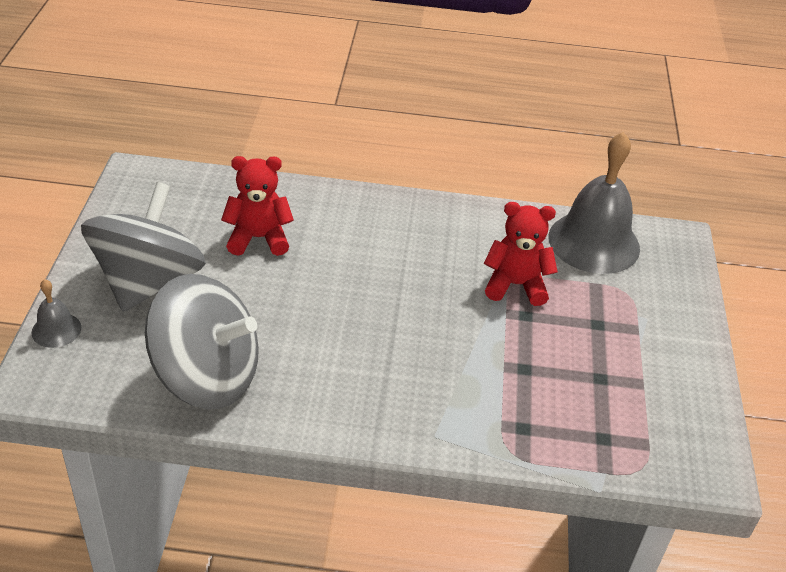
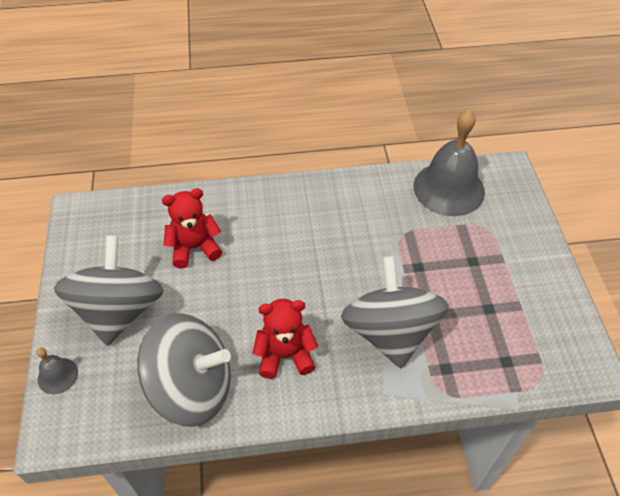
camera: 10 degrees left, 10 degrees up
red teddy bear [484,202,558,306] -> red teddy bear moved to [253,299,318,379]
none -> grey spinning top [341,256,449,368]

